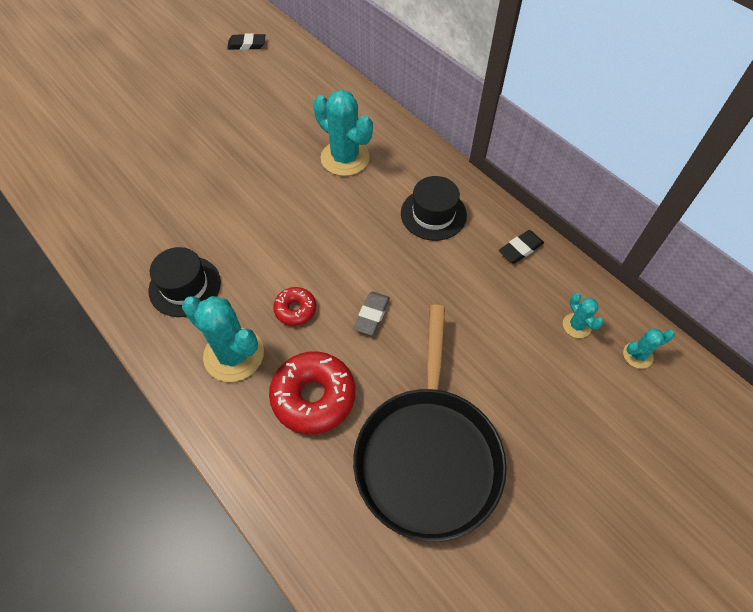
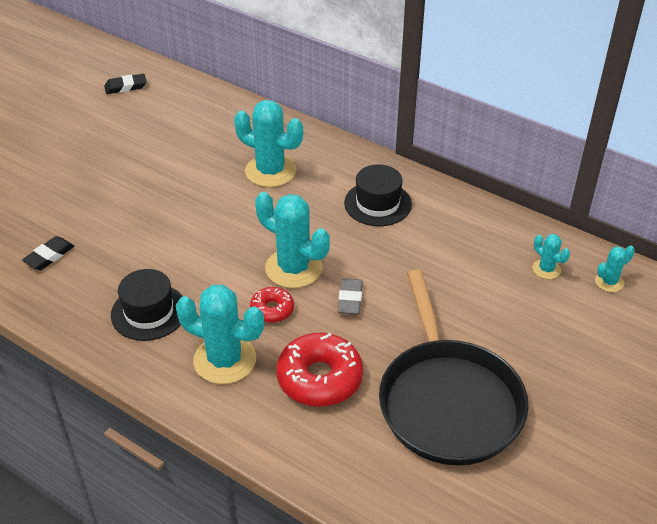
camera: 15 degrees left, 15 degrees down
black eraser [499,230,544,264] -> black eraser moved to [22,236,74,270]
none -> turquoise cactus [255,192,330,288]

